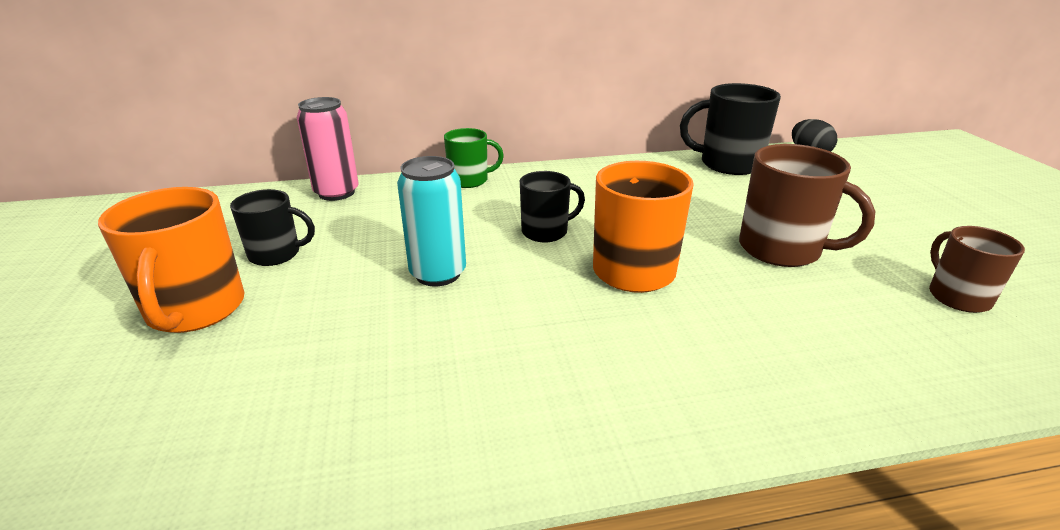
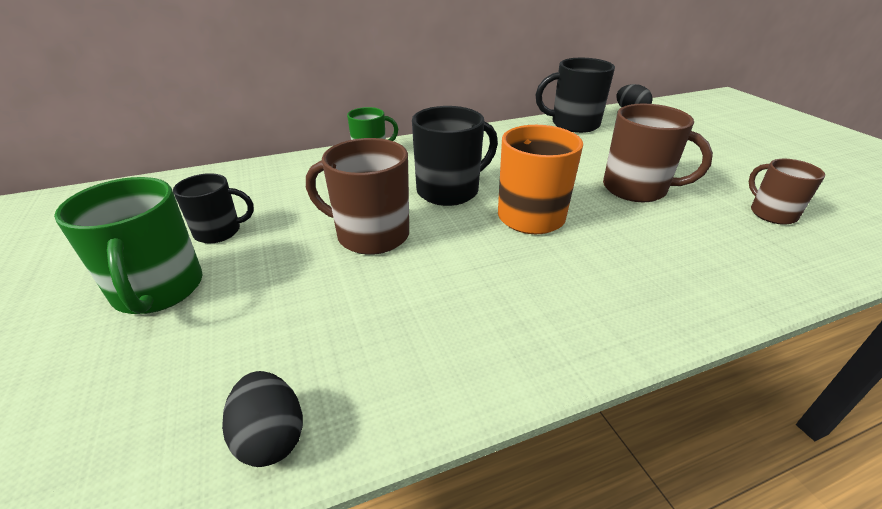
camera: 10 degrees left, 5 degrees up
orange mug [98,187,244,333] -> green mug [54,177,203,314]
pink can [297,97,359,201] -> none
turquoise can [397,156,466,286] -> brown mug [306,138,409,255]
black mug [520,171,585,242] -> black mug [412,106,498,206], size x1.61
none -> black egg [222,371,303,467]

